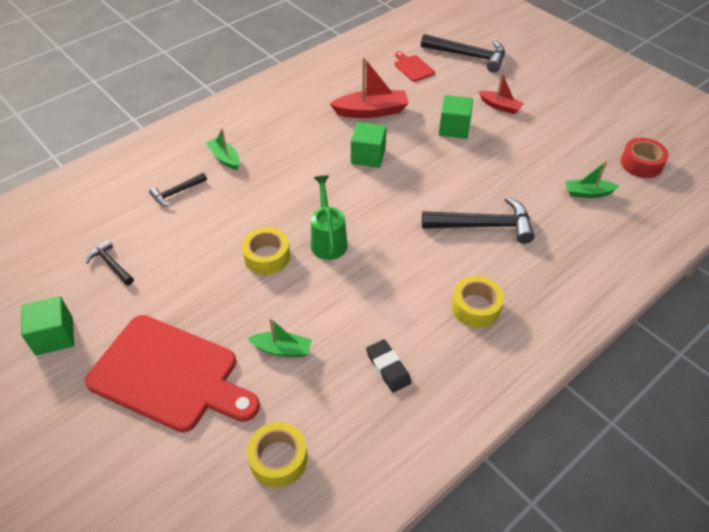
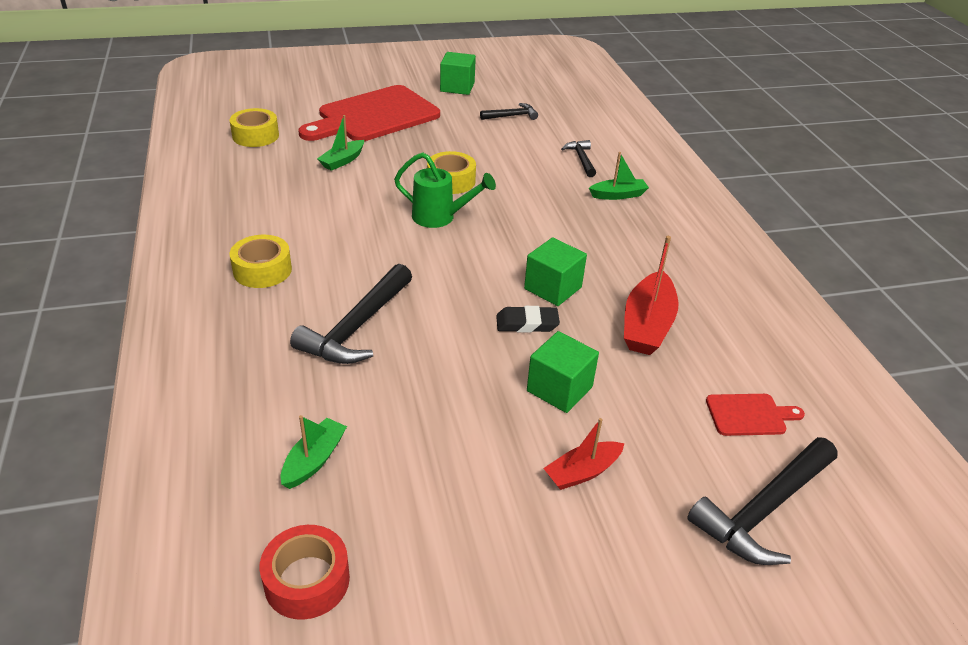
camera: 115 degrees right, 10 degrees down
black eraser [366,339,411,393] -> black eraser moved to [496,306,560,333]

